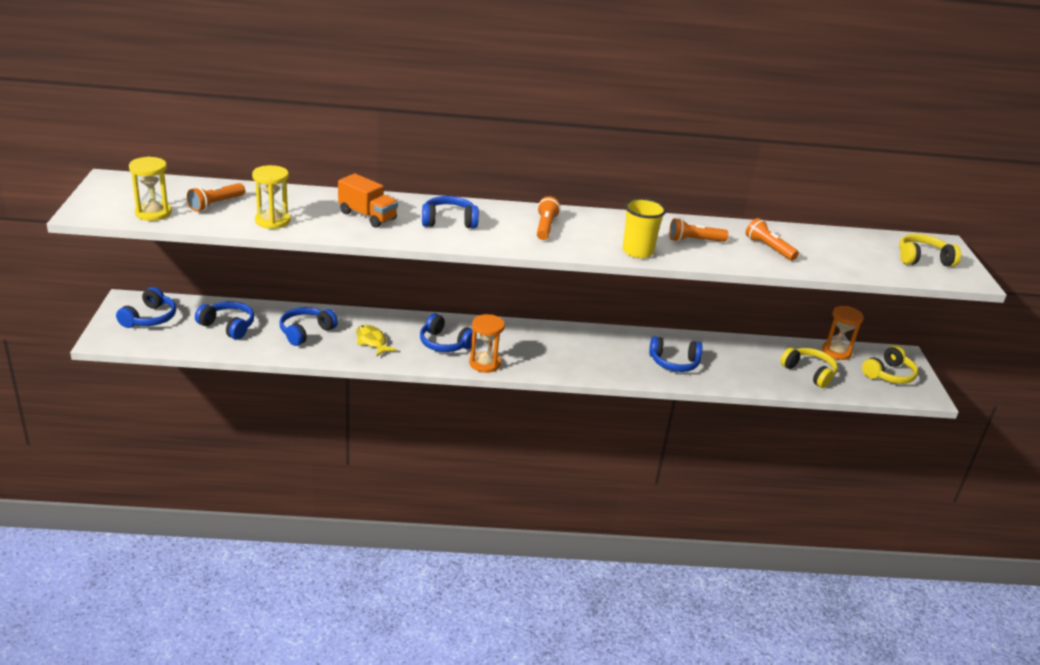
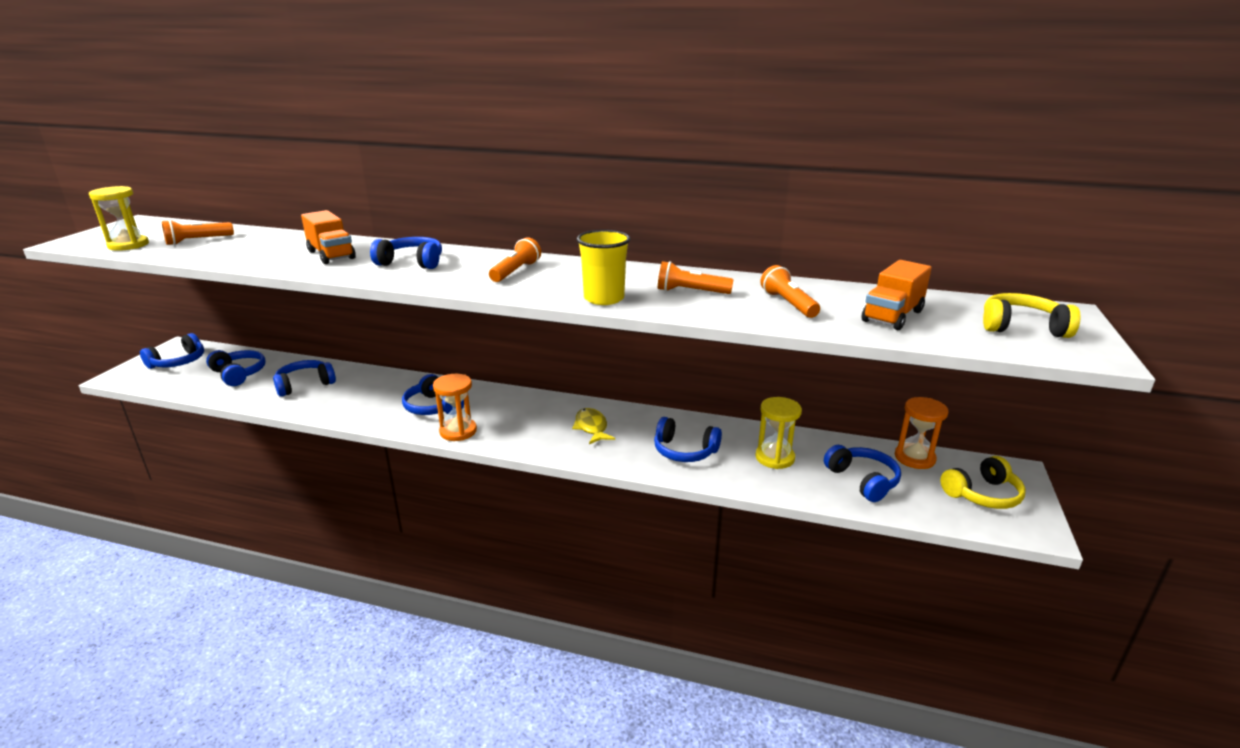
camera: 20 degrees right, 5 degrees down
yellow hourglass [252,165,290,229] -> yellow hourglass moved to [755,397,802,469]
yellow fish [356,324,397,357] -> yellow fish moved to [572,408,615,444]
yellow headphones [780,347,838,388] -> blue headphones [824,445,901,502]
none -> orange truck [861,260,932,330]

